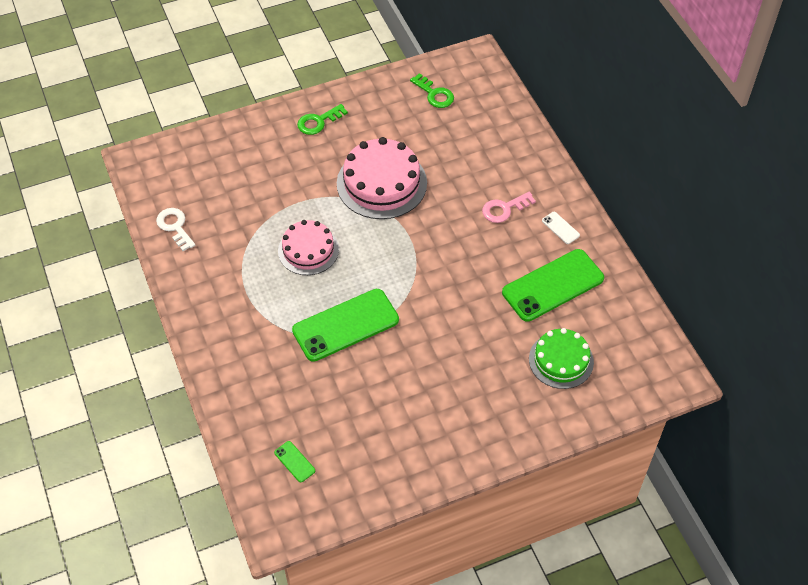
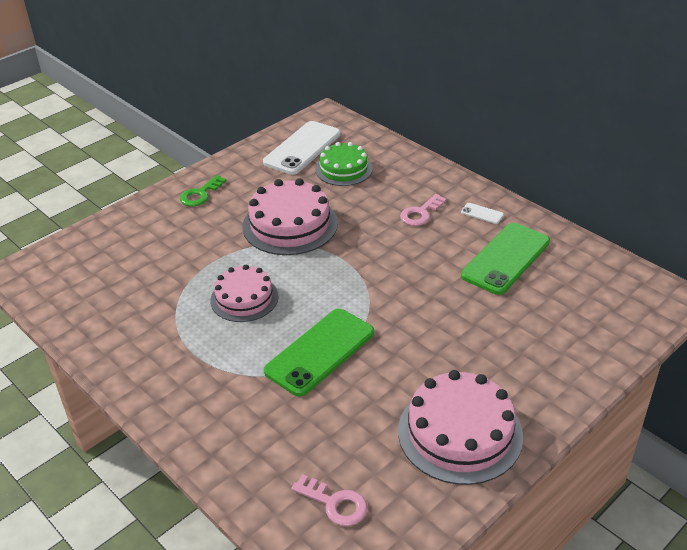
camera: 20 degrees left, 15 degrees down
white key [156,208,195,251] -> none
green phone [274,441,315,482] -> pink key [291,474,367,526]
green key [410,73,454,108] -> white phone [263,121,341,175]
green cake [529,328,594,389] -> green cake moved to [315,142,372,186]
none -> pink cake [398,370,523,485]

